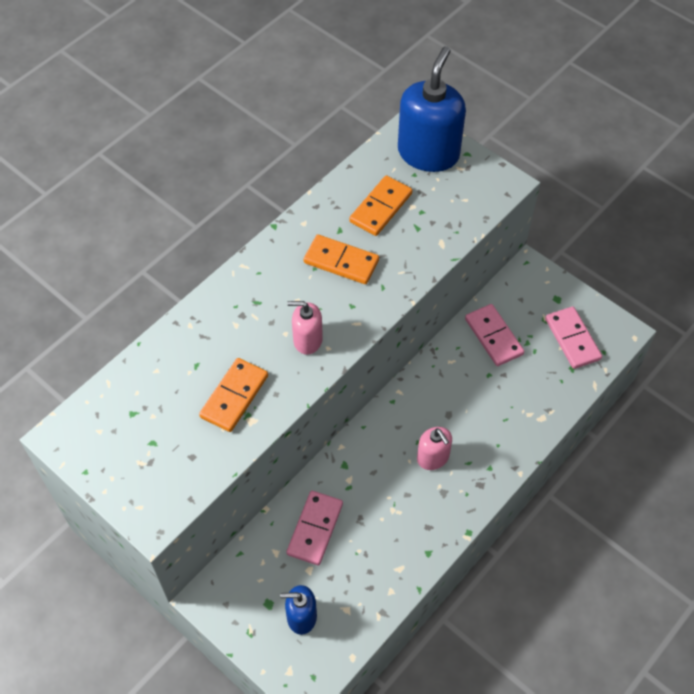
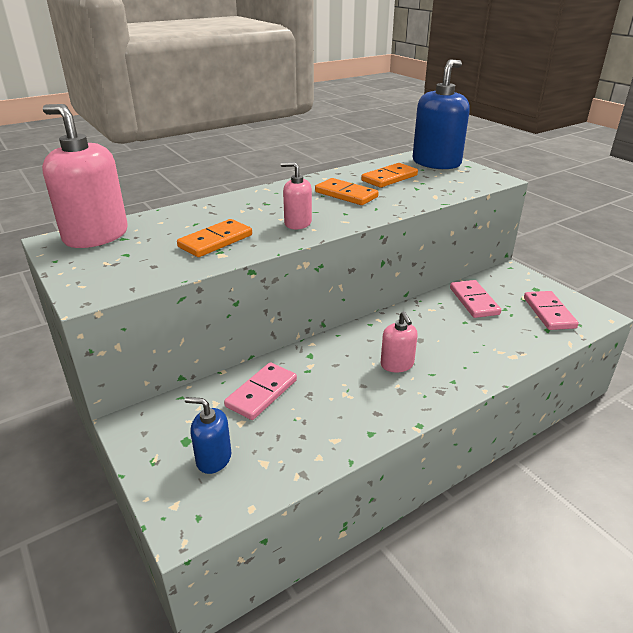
camera: 15 degrees right, 25 degrees down
none -> pink soap dispenser [42,104,128,248]

